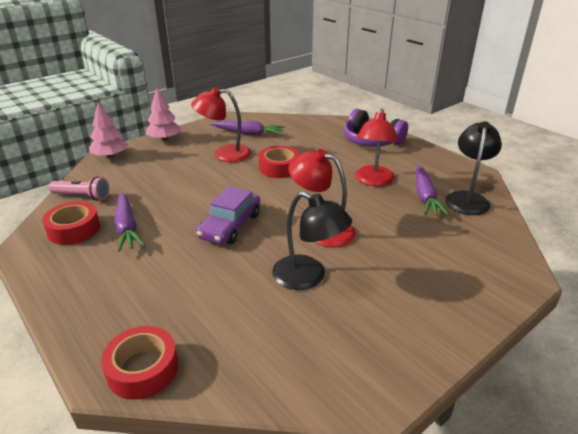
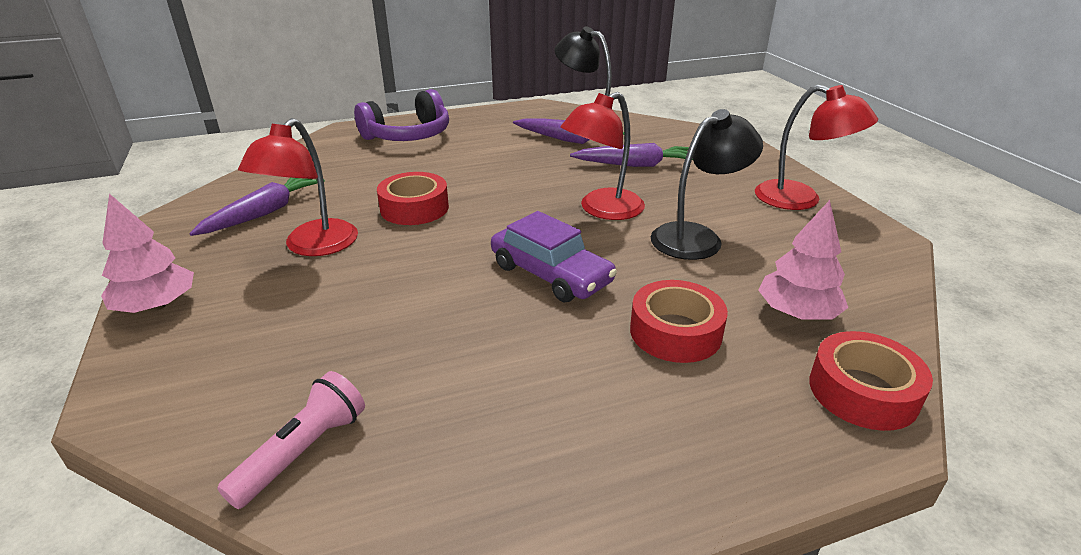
camera: 70 degrees left, 0 degrees up
red tape [42,201,100,245] -> red tape moved to [630,280,728,363]
pink tree [89,102,128,158] -> pink tree moved to [758,200,848,320]
purple carrot [114,193,145,252] -> purple carrot moved to [570,143,693,167]
red lamp [355,109,398,186] -> red lamp moved to [755,85,878,210]

